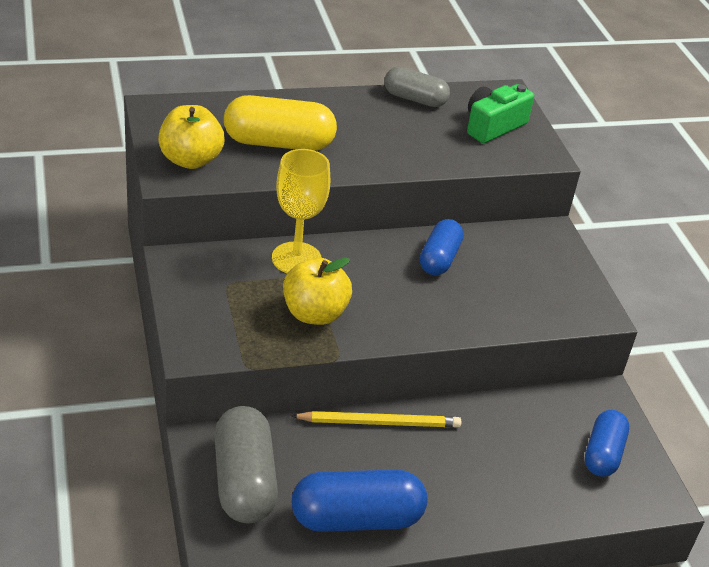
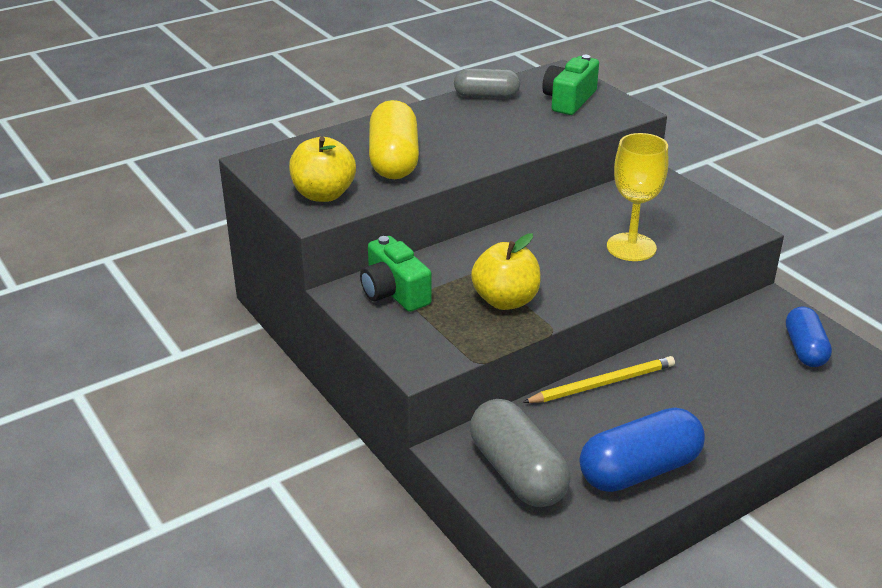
camera: 15 degrees left, 5 degrees down
yellow capsule [224,95,337,151] -> yellow capsule turned 75 degrees counterclockwise [369,100,419,179]
yellow goblet [272,149,330,273] -> yellow goblet moved to [607,133,668,261]
blue capsule [420,219,464,275] -> none
none -> green camera [360,236,432,312]

